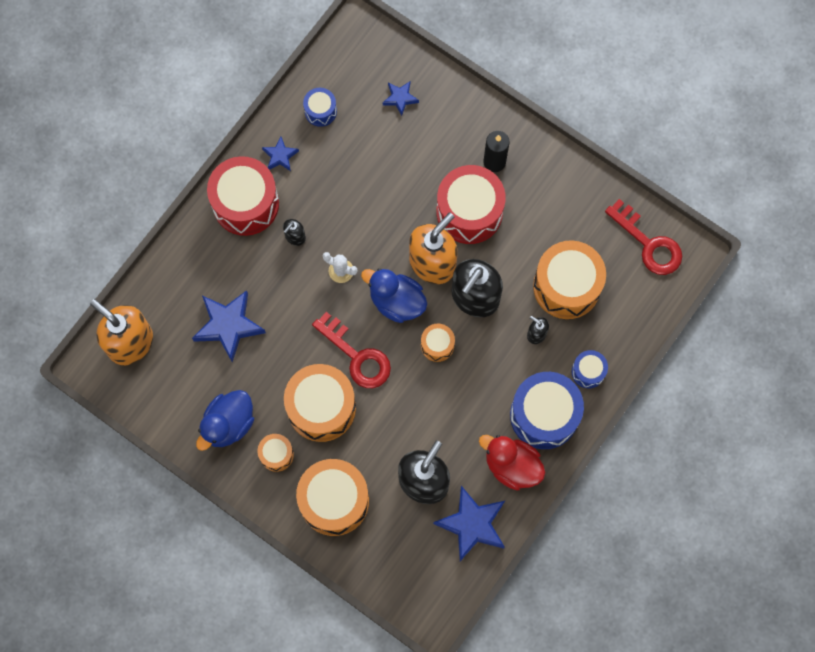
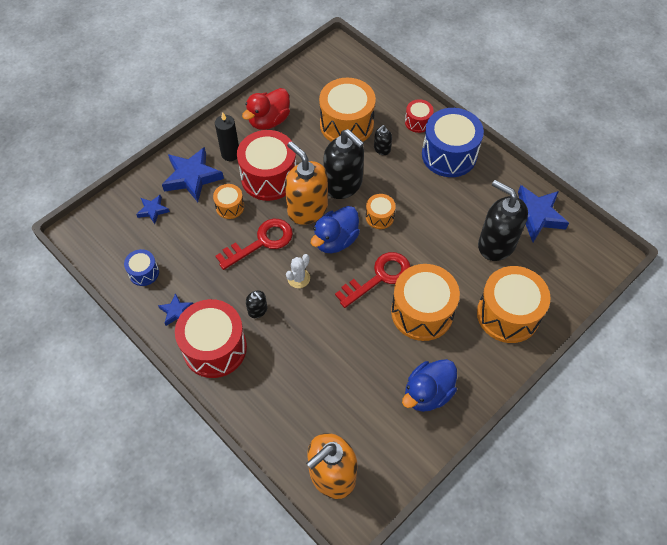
camera: 80 degrees left, 15 degrees down
blue star [192,290,266,362] -> blue star moved to [162,147,224,202]
blue duck [196,390,254,451] -> blue duck turned 90 degrees clockwise [402,359,457,412]
orange drum [258,434,294,472] -> orange drum moved to [213,184,244,219]
red duck [479,435,545,491] -> red duck moved to [242,88,290,130]
blue drum [572,350,608,388] -> red drum [405,99,434,133]
red key [605,199,682,275] -> red key moved to [216,219,293,270]

